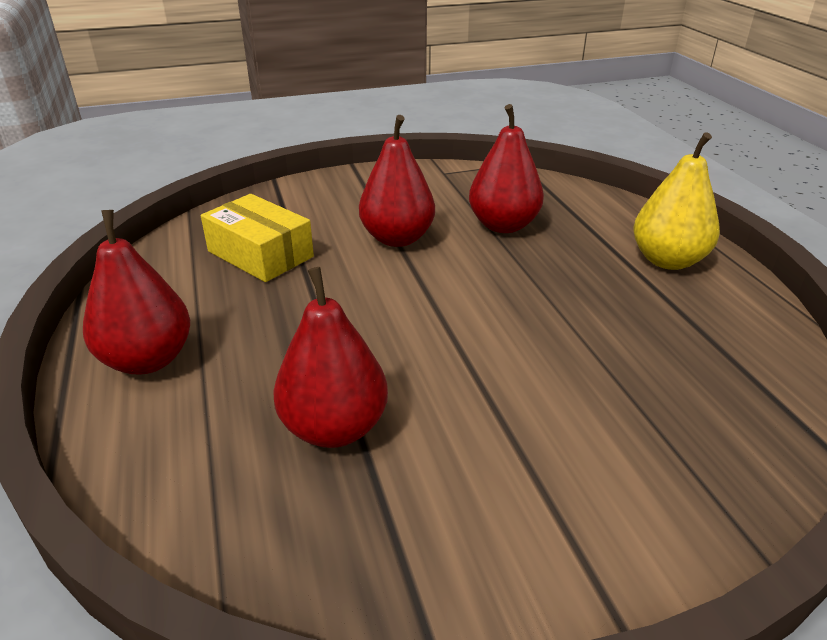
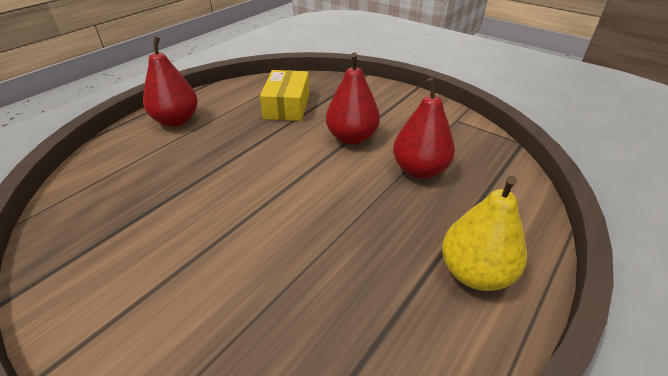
camera: 55 degrees right, 5 degrees up
red pear [273,267,388,448] -> none

